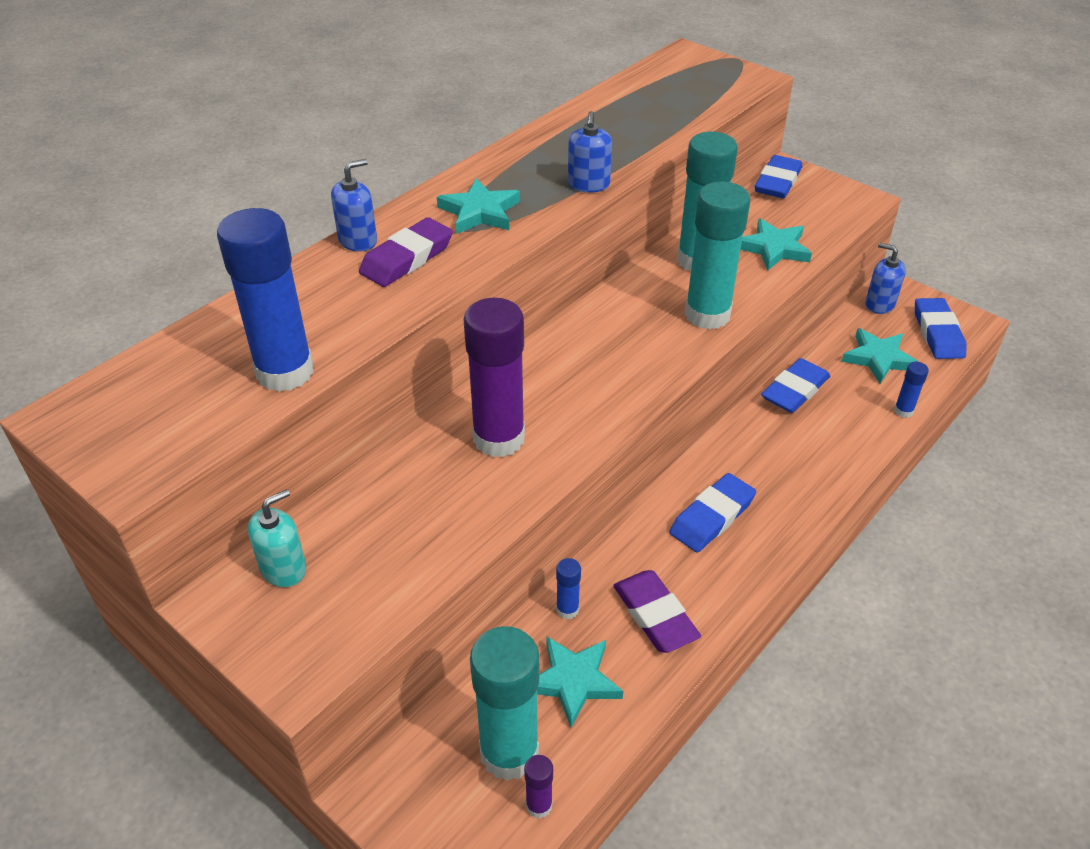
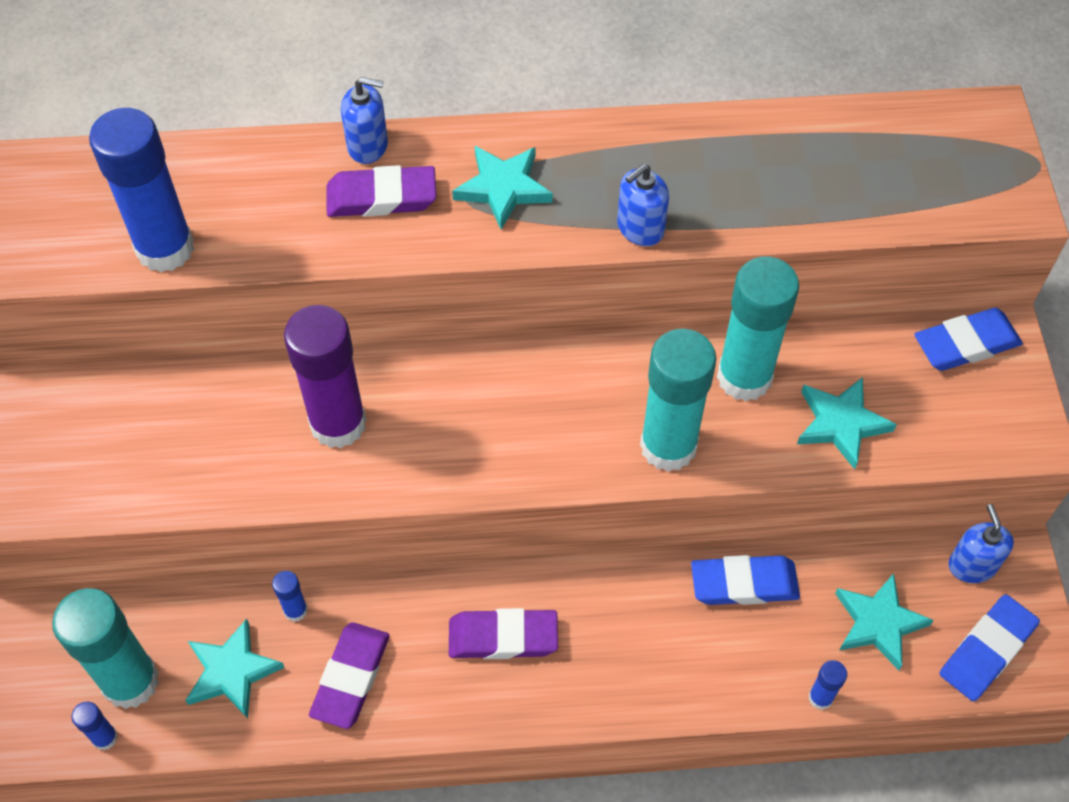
camera: 45 degrees right, 15 degrees up
turquoise soap dispenser [248,489,306,587] -> none
purple glue stick [524,755,553,819] -> blue glue stick [71,702,118,750]
blue eraser [669,473,756,553] -> purple eraser [449,608,558,659]

